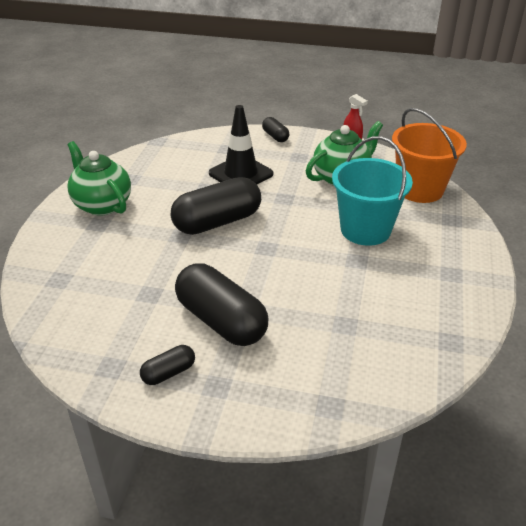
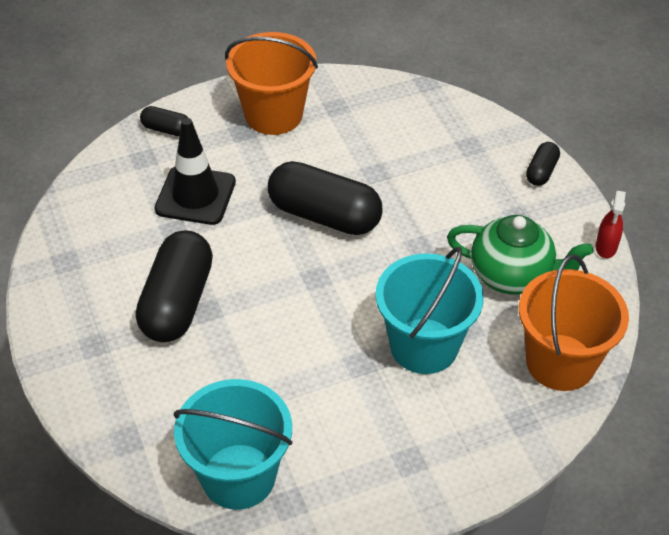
camera: 55 degrees right, 10 degrees up
green teapot [67,141,131,216] -> orange bucket [225,32,318,135]
black capsule [140,345,195,385] -> black capsule moved to [140,106,188,136]
black traffic cone [209,105,273,184] -> black traffic cone moved to [155,118,236,225]
none -> turquoise bucket [173,379,293,510]

